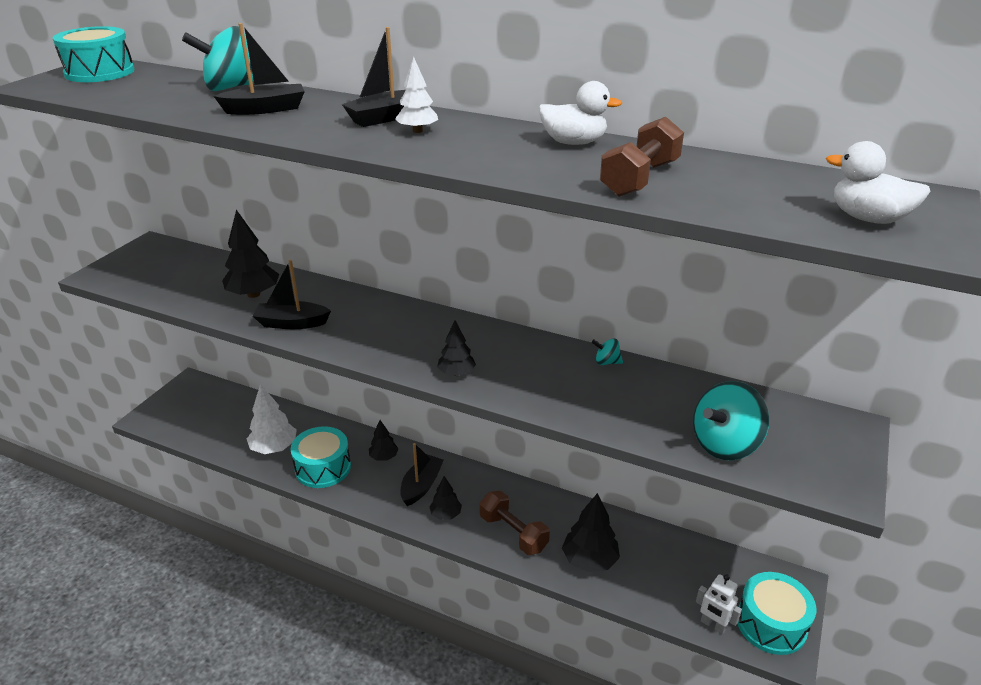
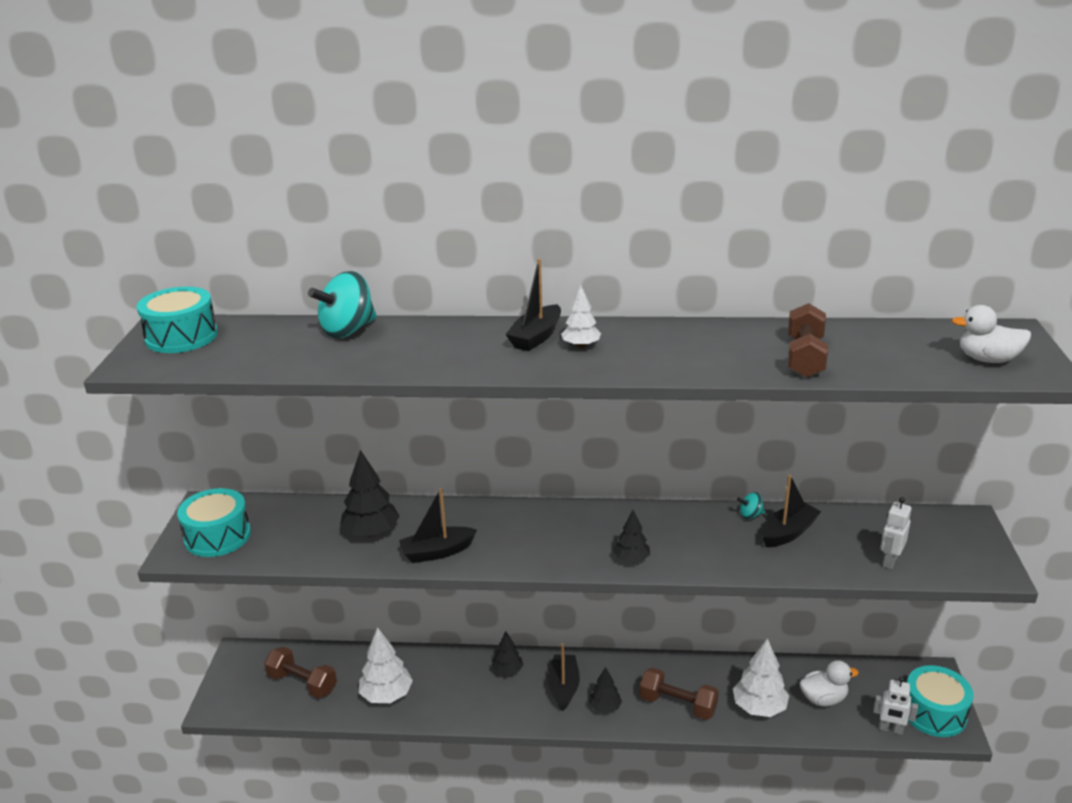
camera: 20 degrees left, 5 degrees down
black boat [214,23,305,115] -> black boat moved to [762,475,821,547]
turquoise drum [291,426,351,488] -> turquoise drum moved to [177,488,251,557]
white duck [539,81,622,145] -> white duck moved to [799,660,859,706]
black tree [562,493,620,572] -> white tree [733,638,789,717]
turquoise spinning top [693,381,769,460] -> white robot [880,497,912,569]
none -> brown dumbbell [264,647,337,698]

